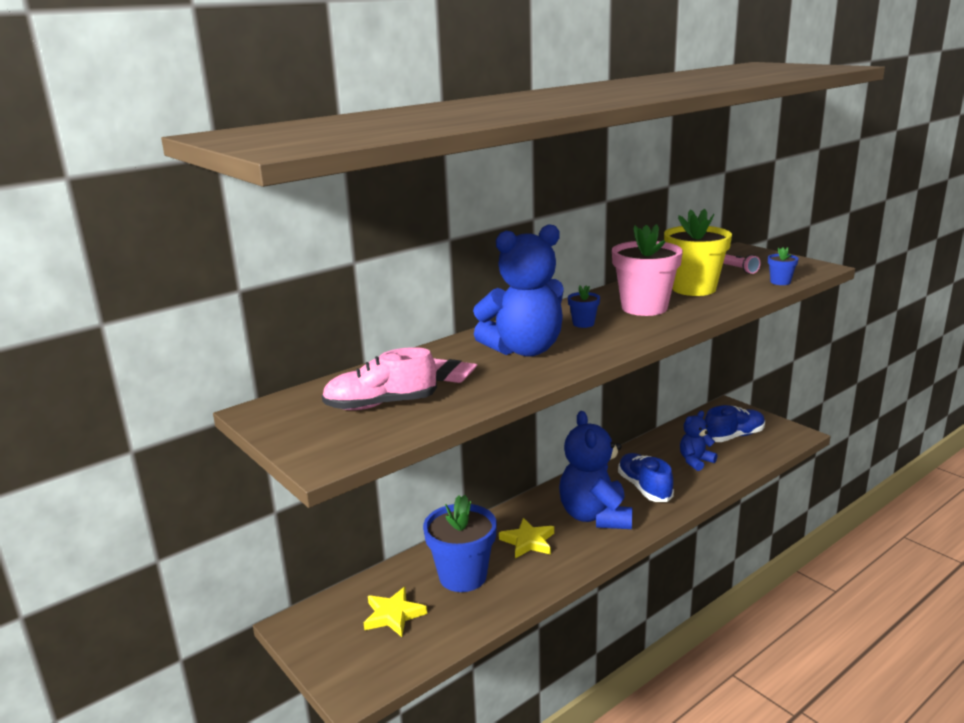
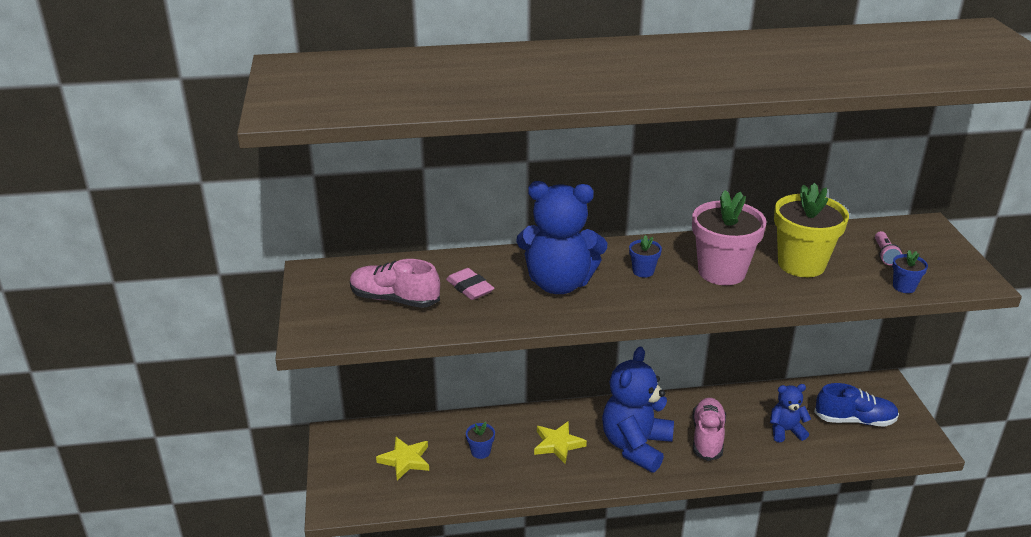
camera: 30 degrees right, 10 degrees up
blue flower pot [423,495,497,592] -> blue flower pot [466,422,495,459], size x0.45
blue shoe [618,453,674,502] -> pink shoe [692,398,726,461]

